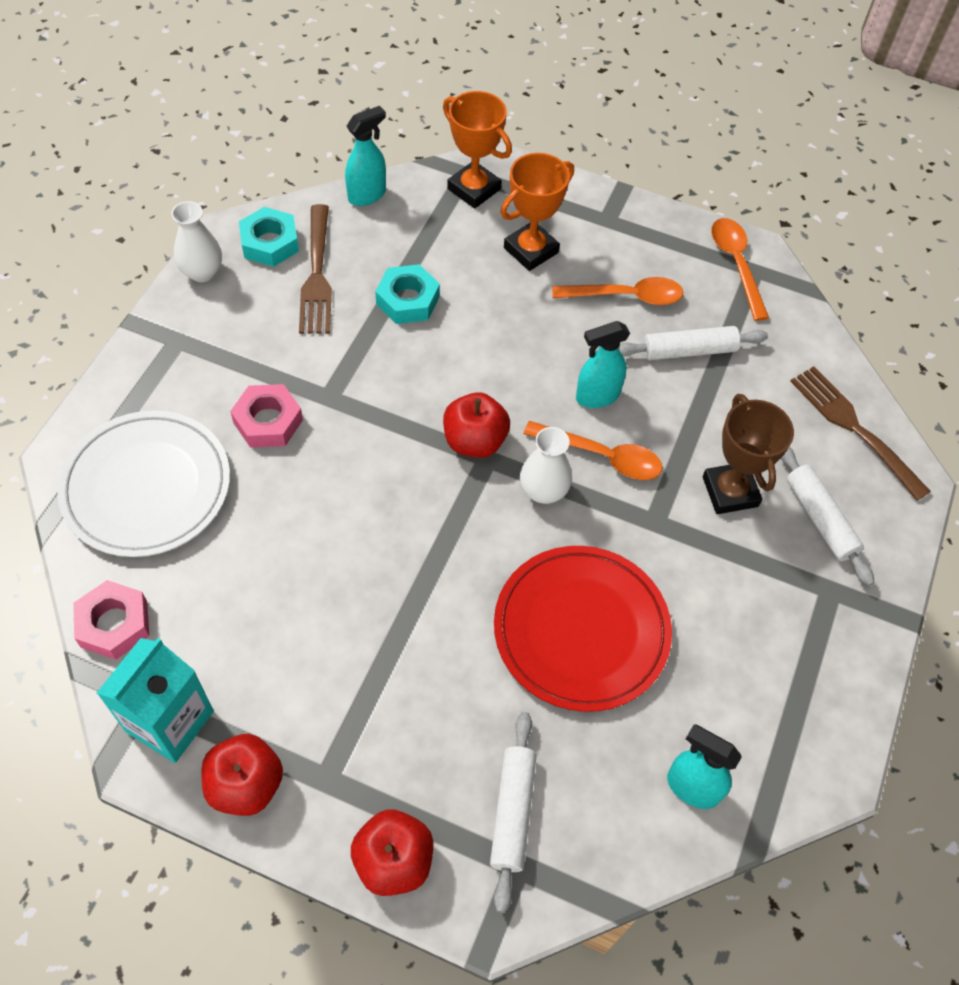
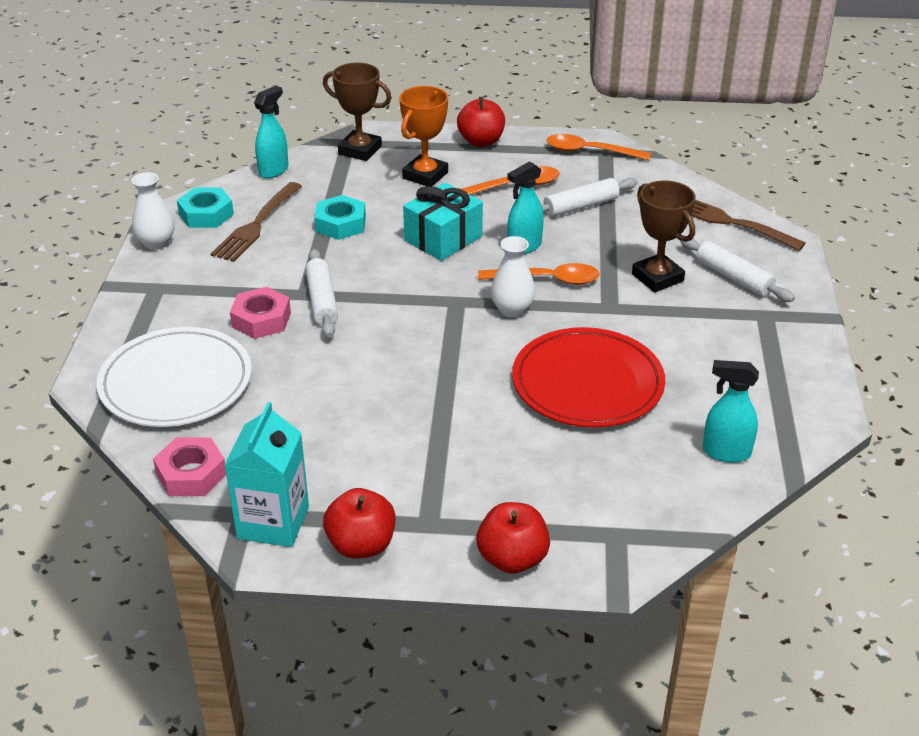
camera: 15 degrees left, 20 degrees down
brown fork [299,204,332,334] -> brown fork turned 45 degrees clockwise [211,182,302,262]
orange trophy [443,91,512,209] -> brown trophy [323,63,391,161]
red apple [443,392,510,458] -> red apple moved to [457,97,505,147]
white rolling pin [490,712,537,913] -> white rolling pin moved to [305,249,338,338]
orange spoon [711,218,769,321] -> orange spoon turned 45 degrees counterclockwise [546,134,651,160]
none -> turquoise gift [403,182,483,261]

